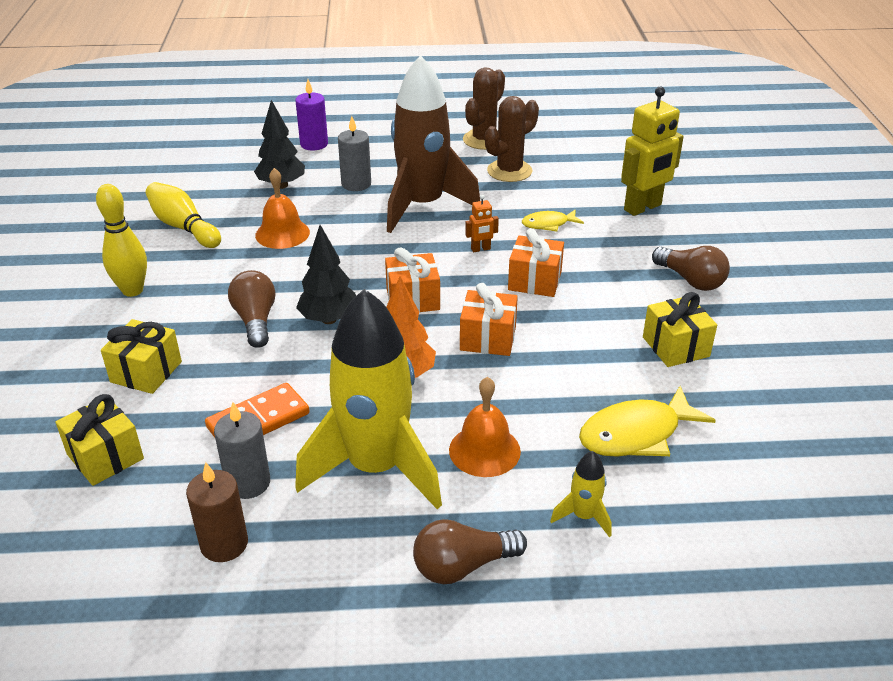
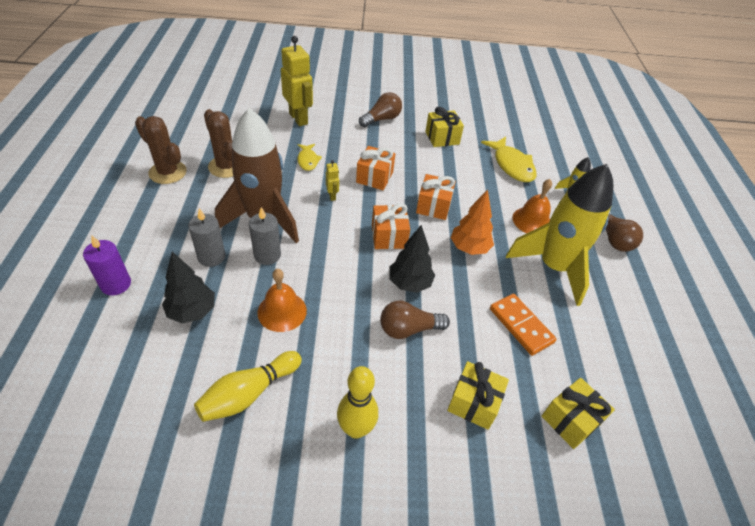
camera: 90 degrees left, 10 degrees up
brown candle [186,462,248,562] -> none
grey candle [214,402,270,499] -> grey candle moved to [249,207,281,265]
orange robot [465,195,499,252] -> yellow robot [326,160,339,201]

